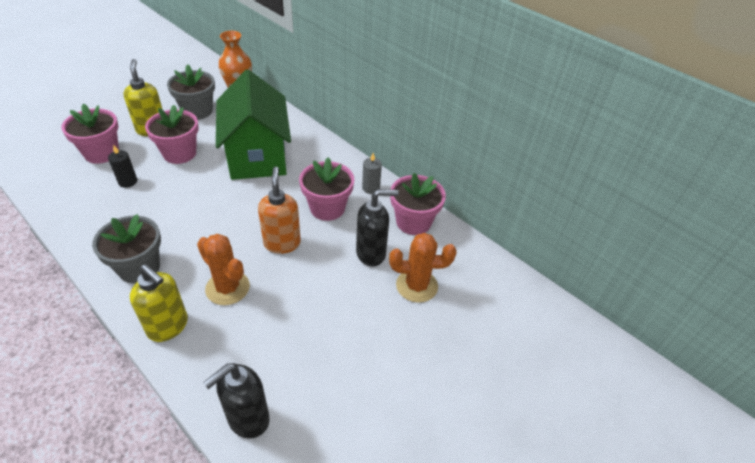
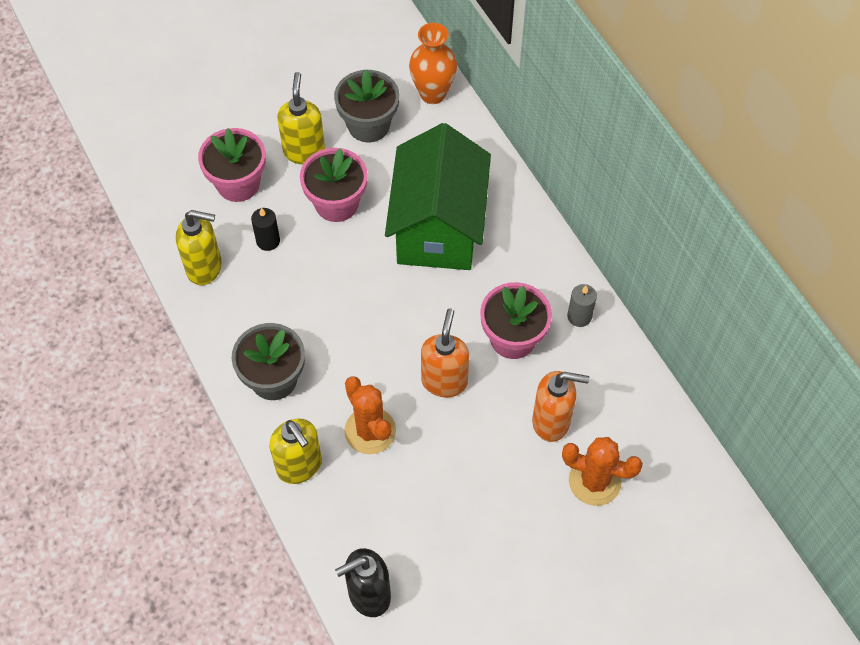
camera: 20 degrees right, 15 degrees up
black soap dispenser [356,189,398,266] -> orange soap dispenser [532,371,589,442]
pink flower pot [390,173,446,235] -> none
none -> yellow soap dispenser [176,210,222,285]

